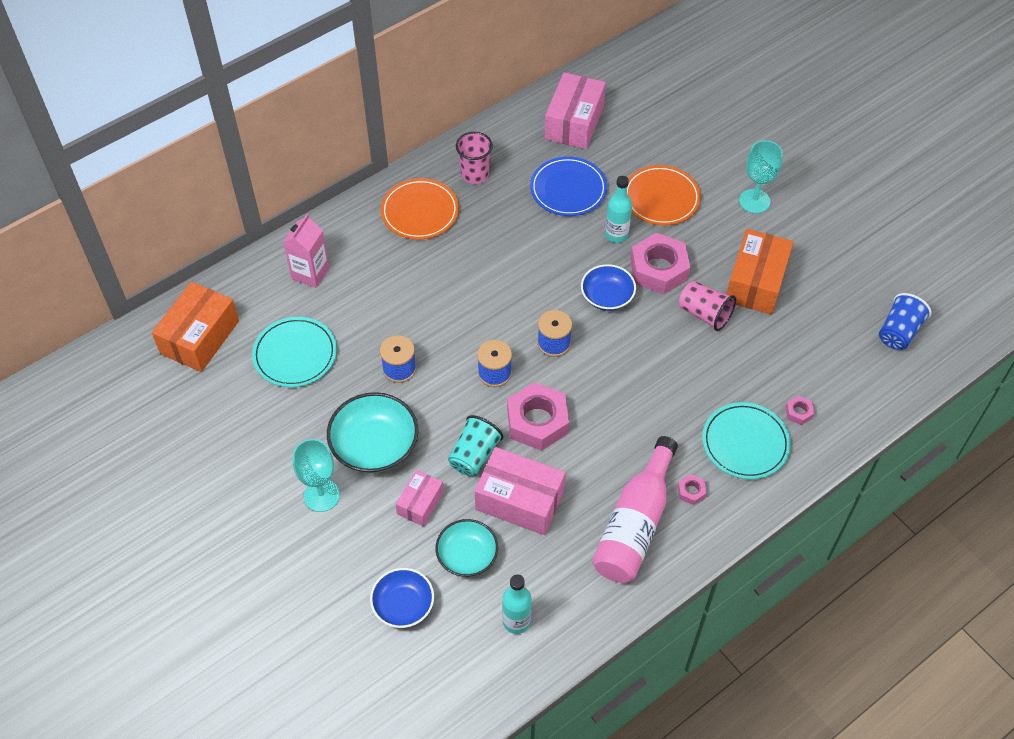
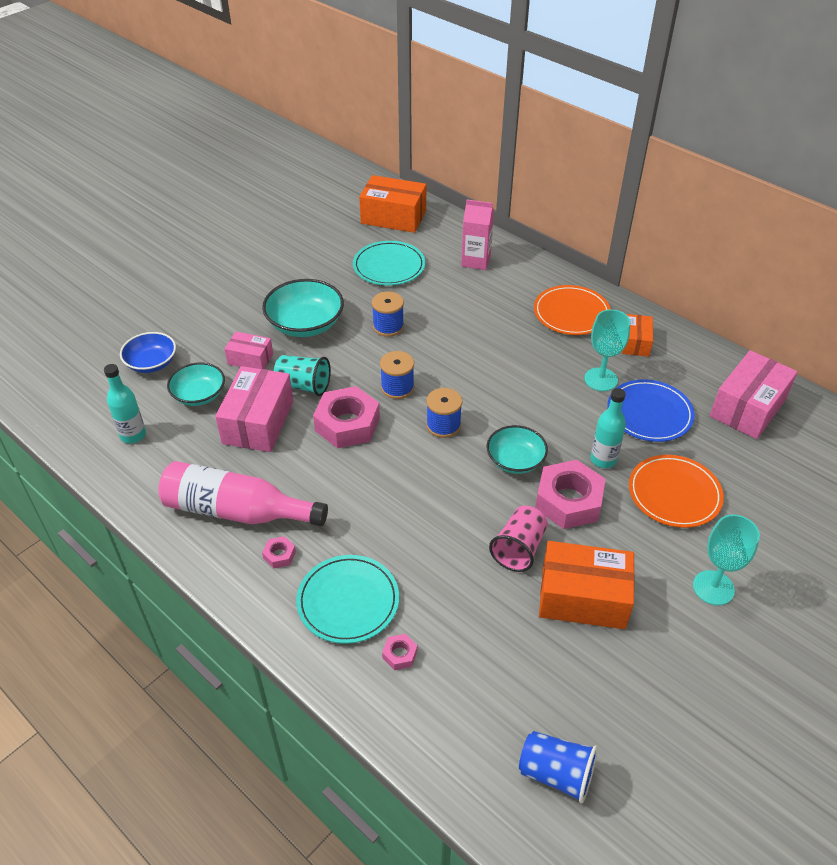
camera: 80 degrees right, 10 degrees down
turquoise goblet [293,439,340,512] -> turquoise goblet moved to [584,309,630,391]
pink cup [456,132,493,184] -> orange box [622,314,653,357]
pink box [544,72,606,149] -> pink box turned 60 degrees counterclockwise [710,350,798,439]
blue bowl [581,264,636,311] -> turquoise bowl [487,425,548,474]

